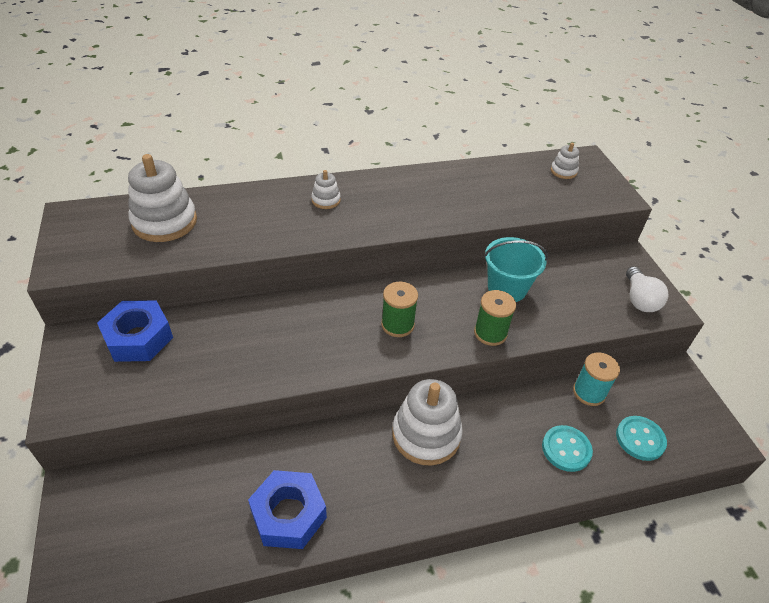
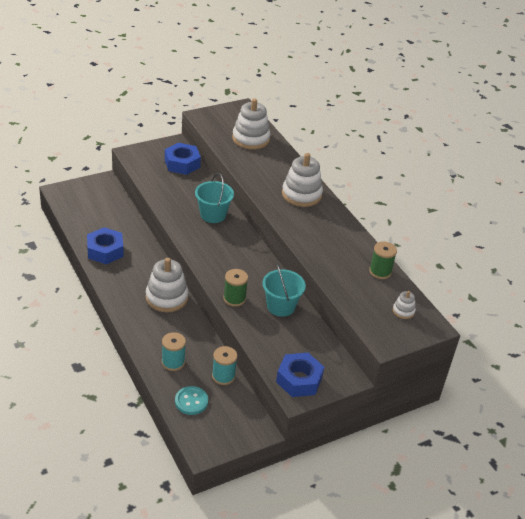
camera: 75 degrees right, 5 degrees down
white stacking toy [311,170,341,209] -> white stacking toy [282,153,323,207], size x2.06
green spool [381,282,418,337] -> green spool moved to [369,242,397,279]
turquoise button [542,425,593,472] -> turquoise spool [162,332,186,371]
white light bulb [626,267,668,312] -> blue nut [276,353,324,397]
none -> turquoise bucket [195,173,234,223]

